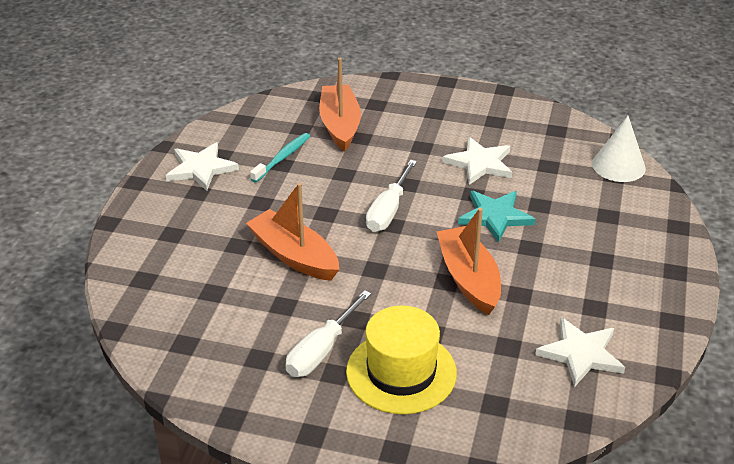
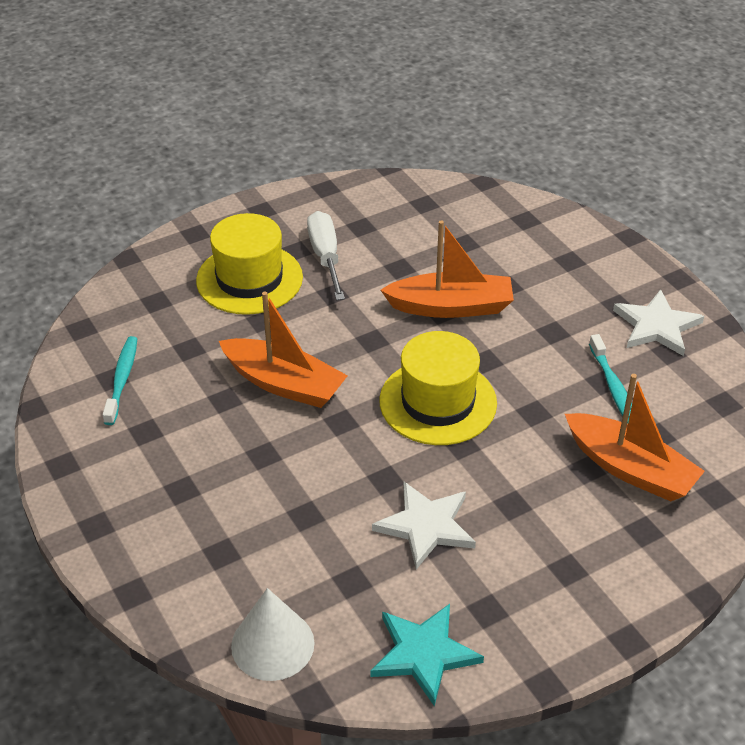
camera: 135 degrees right, 5 degrees up
white screwdriver [366,160,417,232] -> yellow hat [379,331,497,445]
turquoise star [458,191,536,243] -> turquoise star moved to [371,604,484,707]
white star [535,317,625,387] -> turquoise toothbrush [103,336,137,425]

